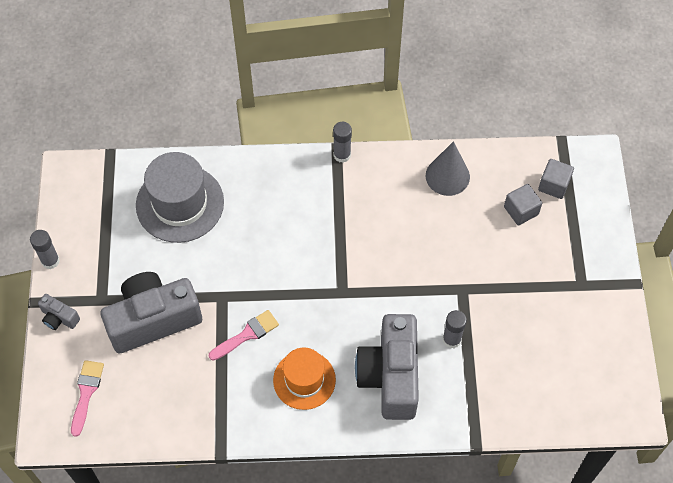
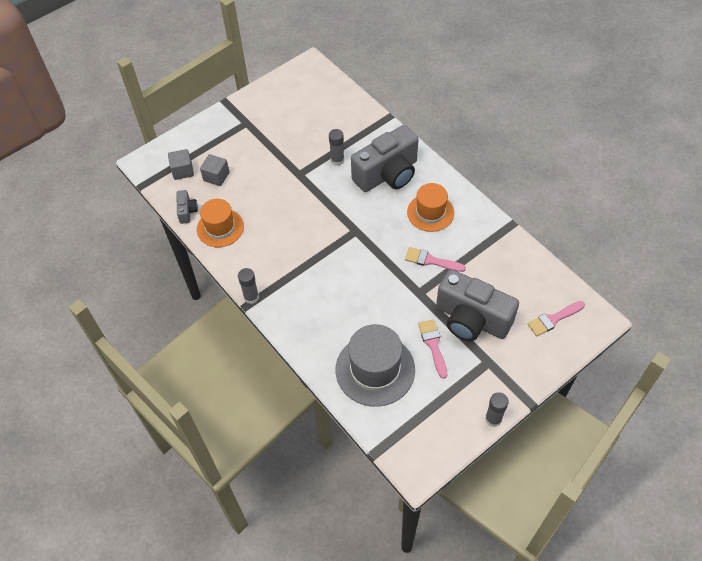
camera: 125 degrees left, 5 degrees down
grey camera [38,294,80,330] -> grey camera moved to [177,190,198,224]
grey cone [426,141,470,196] -> orange hat [197,199,244,247]
none -> pink brush [418,319,447,379]

